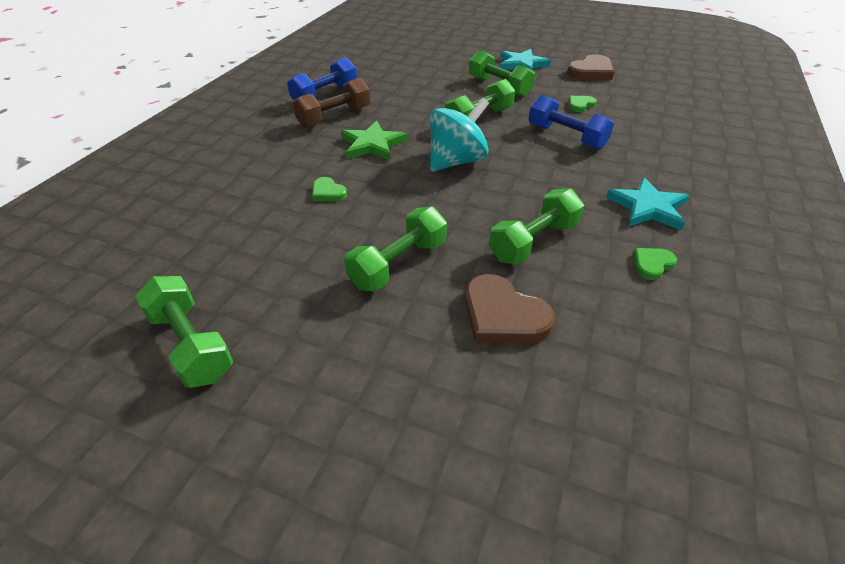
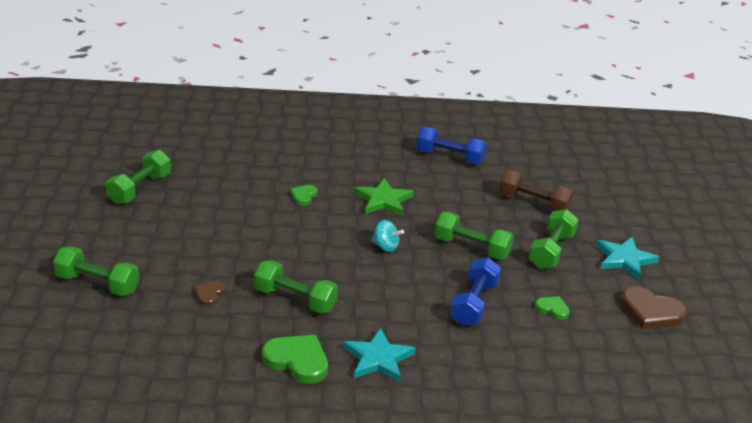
camera: 65 degrees right, 10 degrees down
brown dumbbell [293,78,370,128] -> brown dumbbell moved to [499,170,574,211]
green dumbbell [344,206,447,291] -> green dumbbell moved to [53,246,139,296]
turquoise spinning top [430,98,489,172] -> turquoise spinning top [371,220,404,252], size x0.54
brown heart [465,274,555,343] -> brown heart [194,280,225,306], size x0.54
green heart [633,248,677,280] -> green heart [262,335,328,384], size x1.85

